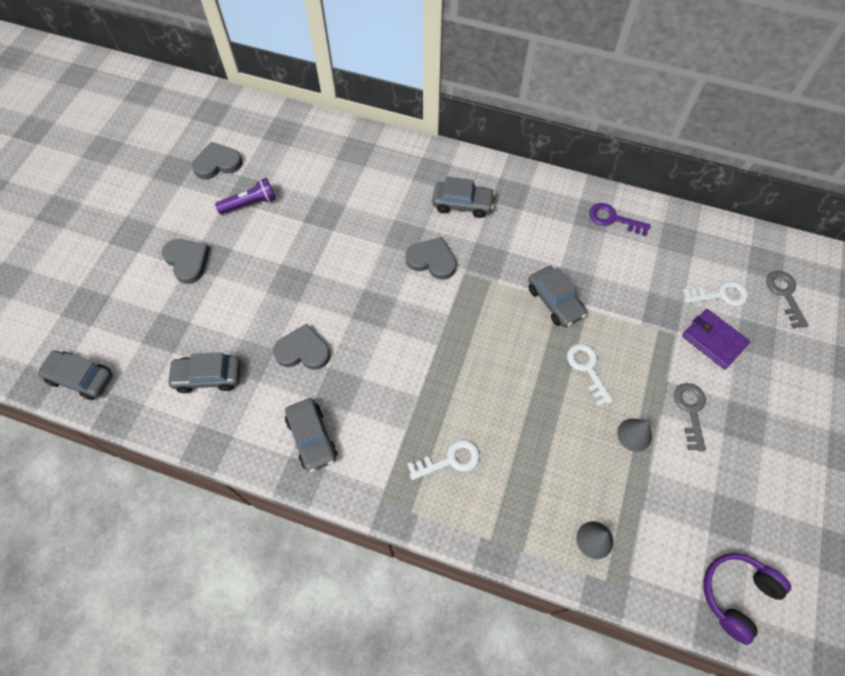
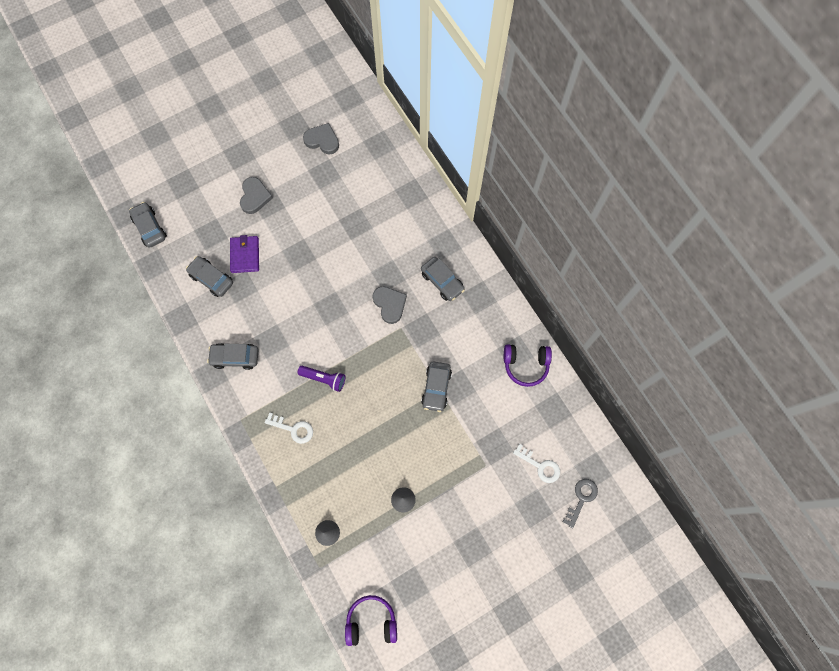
camera: 40 degrees right, 10 degrees up
purple flashlight [215,178,276,214] -> purple flashlight moved to [297,366,345,392]
grey heart [273,324,330,370] -> none
grey car [285,398,337,472] -> grey car turned 75 degrees clockwise [207,343,259,370]
white key [567,343,613,407] -> none
purple key [589,203,651,236] -> purple headphones [504,344,552,387]
grey key [674,383,706,452] -> none
purple wallet [682,309,750,369] -> purple wallet moved to [230,235,259,273]

